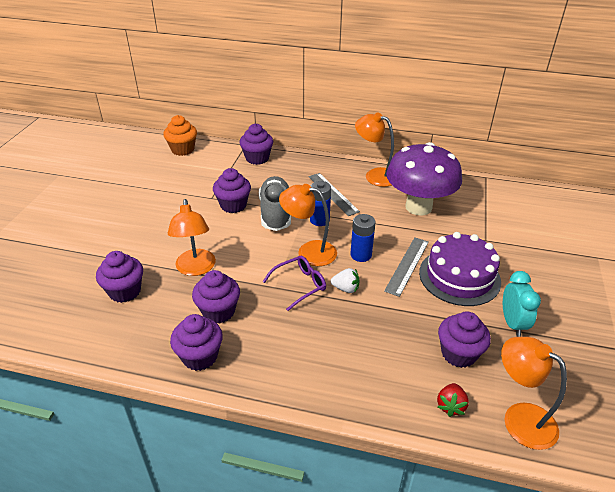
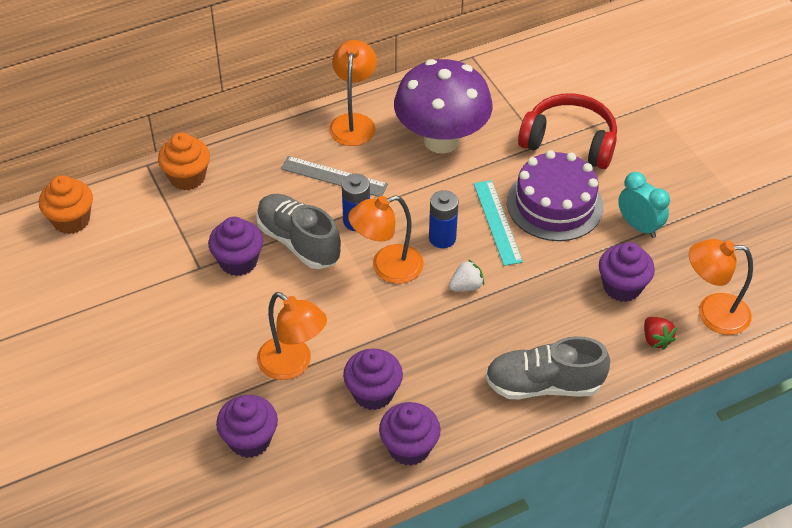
camera: 40 degrees left, 10 degrees up
purple cupcake [239,123,273,165] -> orange cupcake [158,133,210,190]
purple glasses [262,256,326,311] -> none
orange lamp [355,113,394,187] -> orange lamp turned 105 degrees clockwise [329,40,377,146]
grey ruler [384,237,429,297] -> turquoise ruler [474,180,523,266]
none -> grey shoe [485,336,610,399]
none -> red headphones [518,93,617,169]

